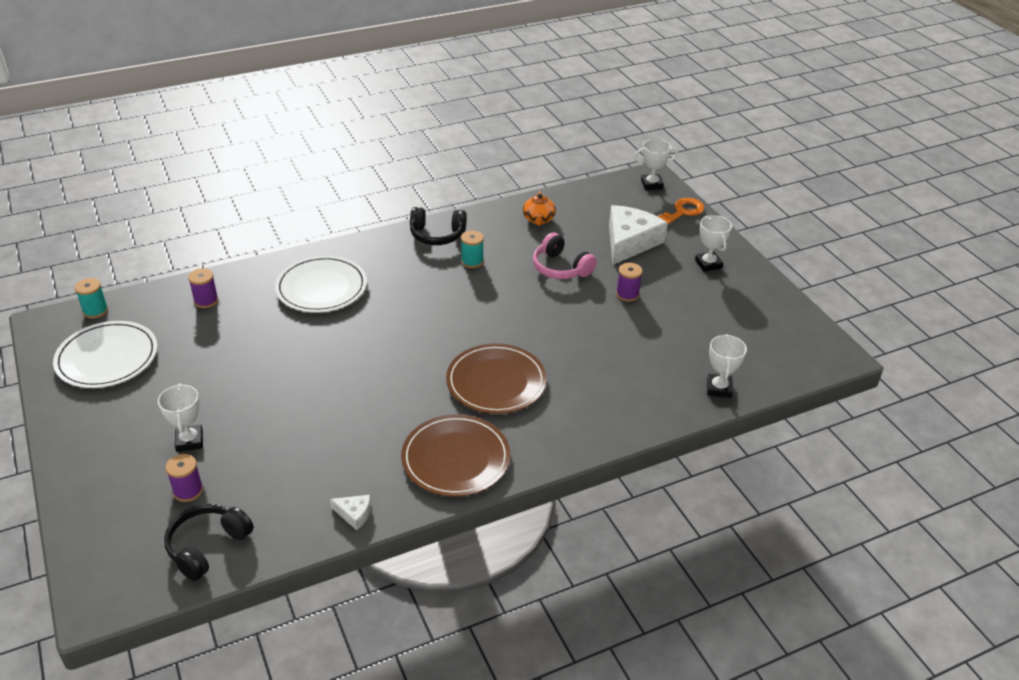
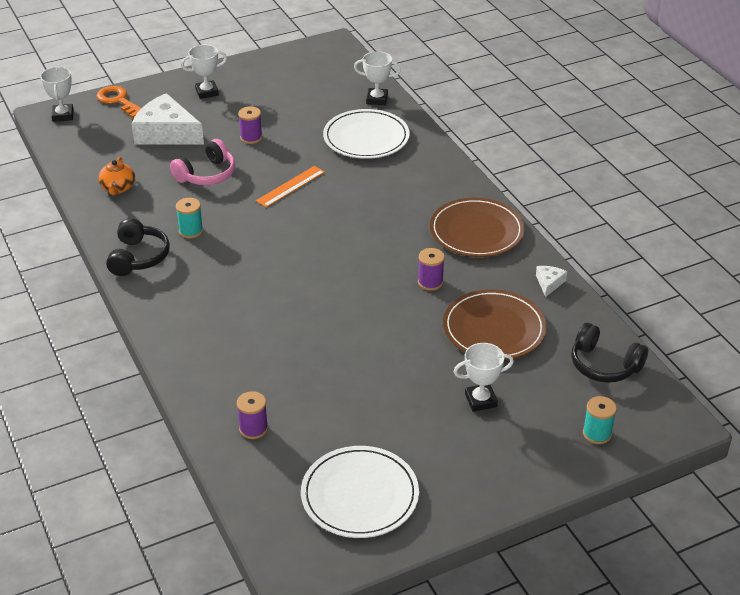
camera: 90 degrees left, 0 degrees up
turquoise spool [75,278,108,319] -> turquoise spool moved to [583,396,617,444]
purple spool [166,454,203,502] -> purple spool moved to [418,248,445,291]
white plate [275,255,367,313] -> white plate moved to [323,109,410,159]
brown plate [446,344,547,414] -> brown plate moved to [443,289,547,360]
orange teapot [523,191,556,226] -> orange teapot turned 90 degrees clockwise [98,157,135,195]
none -> orange ruler [256,166,325,207]

